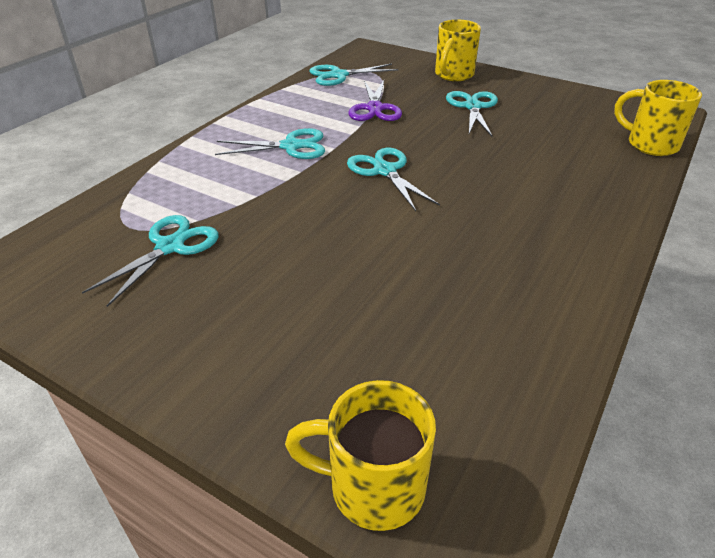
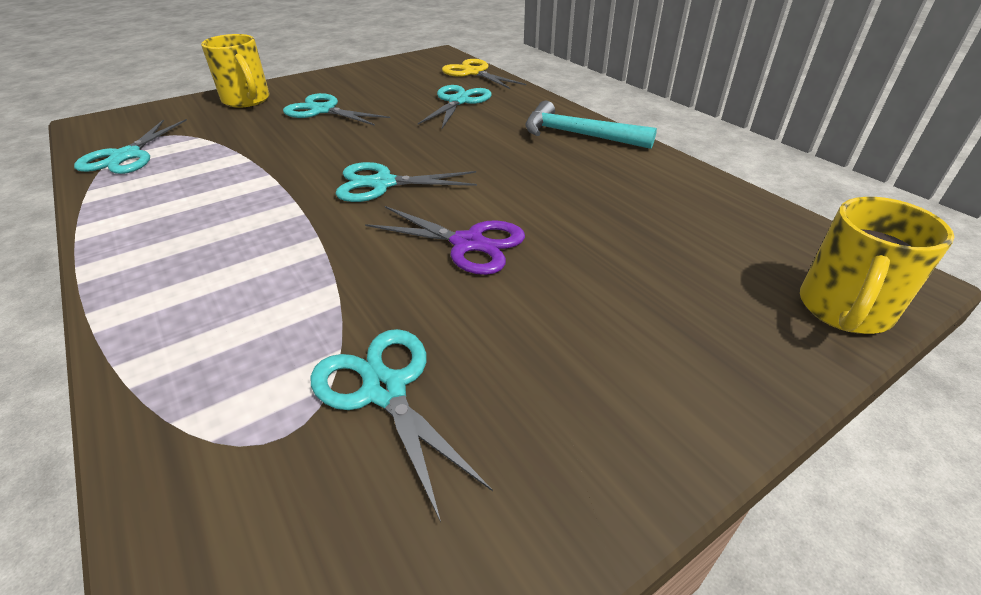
camera: 65 degrees left, 0 degrees up
turquoise scissors [215,128,325,159] -> turquoise scissors moved to [418,85,492,128]
purple scissors [349,80,402,121] -> purple scissors moved to [365,206,525,275]
yellow mug [614,80,702,156] -> yellow scissors [442,59,526,89]
none -> turquoise hammer [525,101,657,149]

